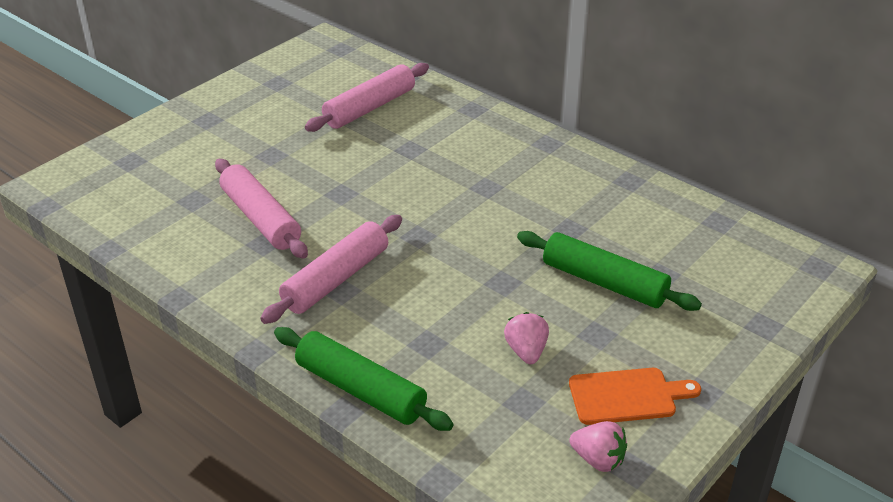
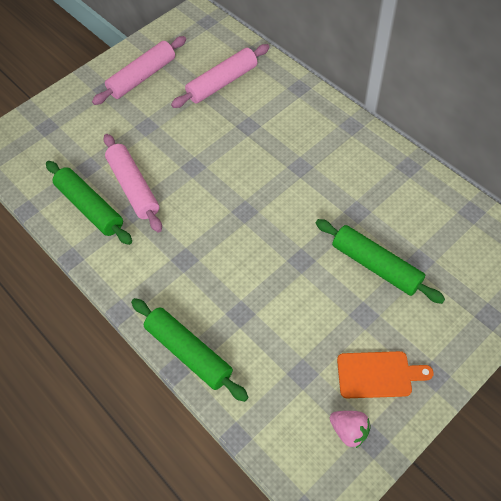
camera: 10 degrees right, 20 degrees up
pink rolling pin [260,215,402,324] -> pink rolling pin moved to [92,36,186,105]
pink strawberry [504,312,549,364] -> none
none -> green rolling pin [46,161,132,245]

